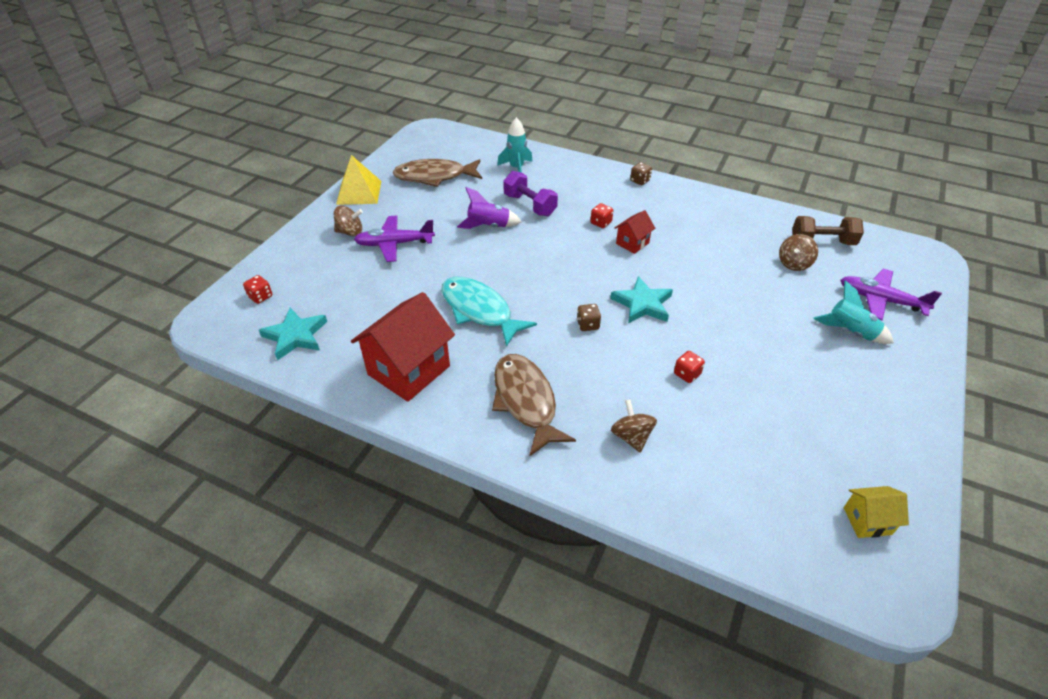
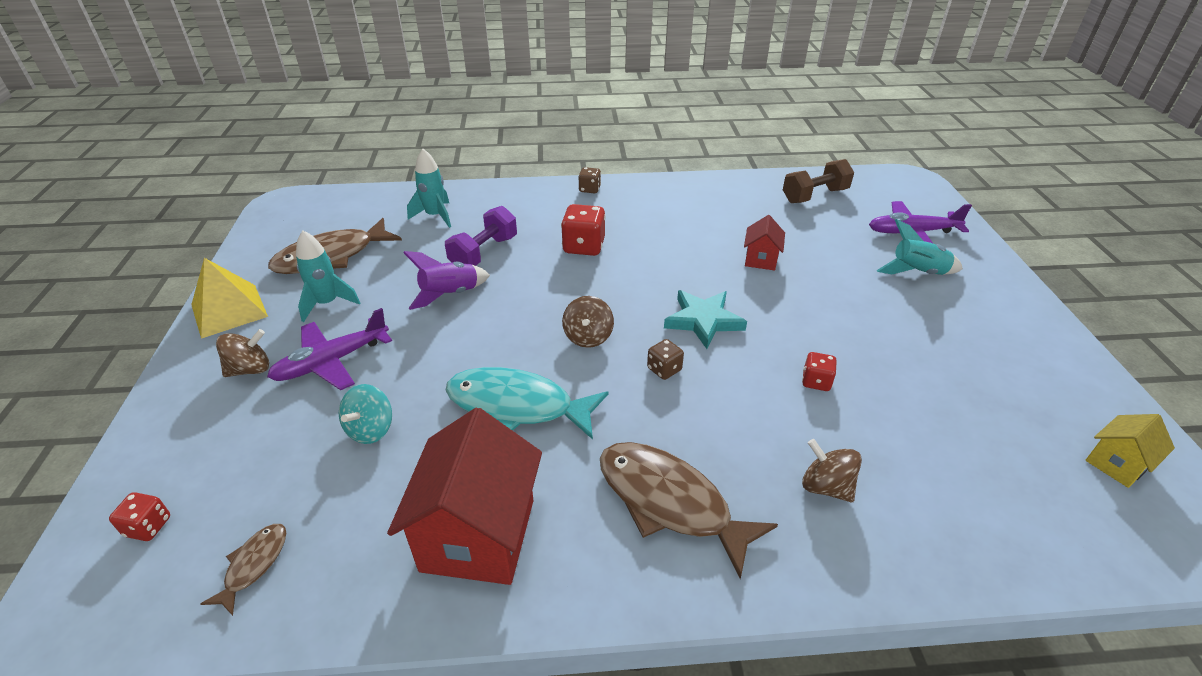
camera: 30 degrees left, 5 degrees down
turquoise star [259,308,327,361] -> brown fish [200,524,286,616]
purple dumbbell [503,171,558,216] -> purple dumbbell turned 75 degrees counterclockwise [445,206,517,266]
red dice [590,203,613,228] -> red dice [561,204,606,256], size x1.73
red house [615,210,655,254] -> red house moved to [744,215,785,271]
brown spinning top [779,234,818,271] -> brown spinning top moved to [562,296,614,348]
none -> turquoise rocket [296,230,360,322]
none -> turquoise spinning top [339,384,392,444]

